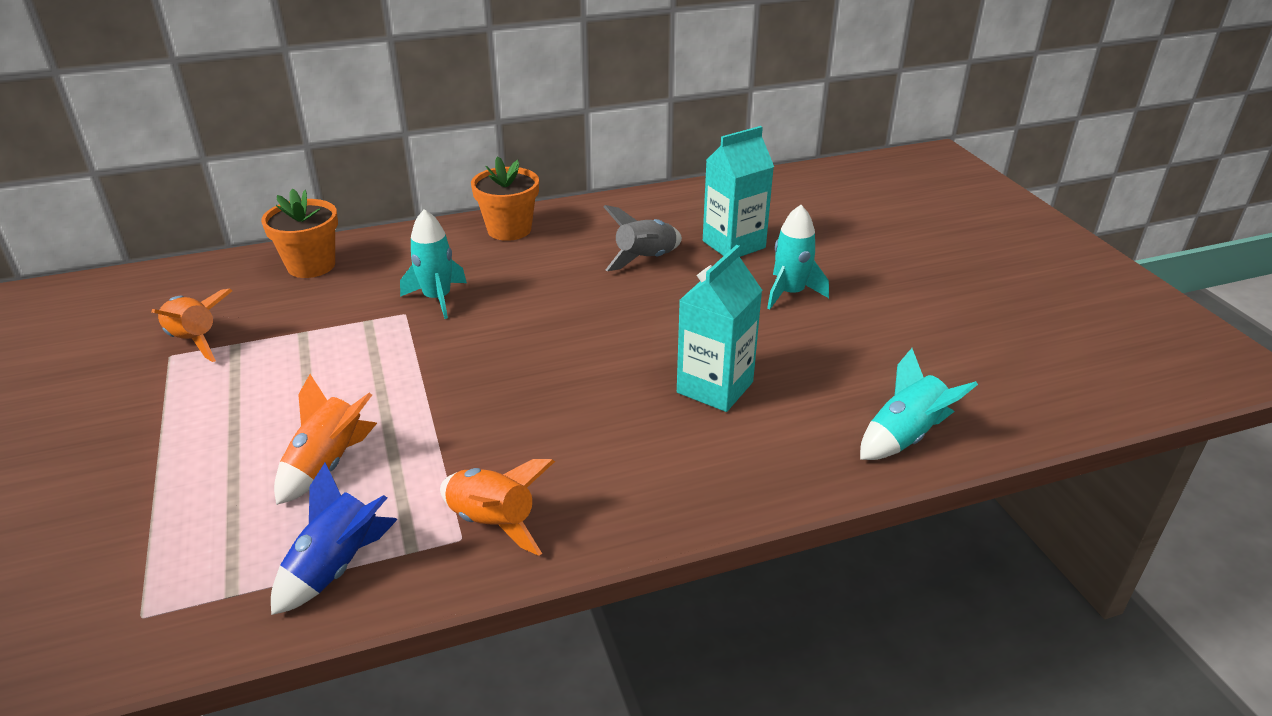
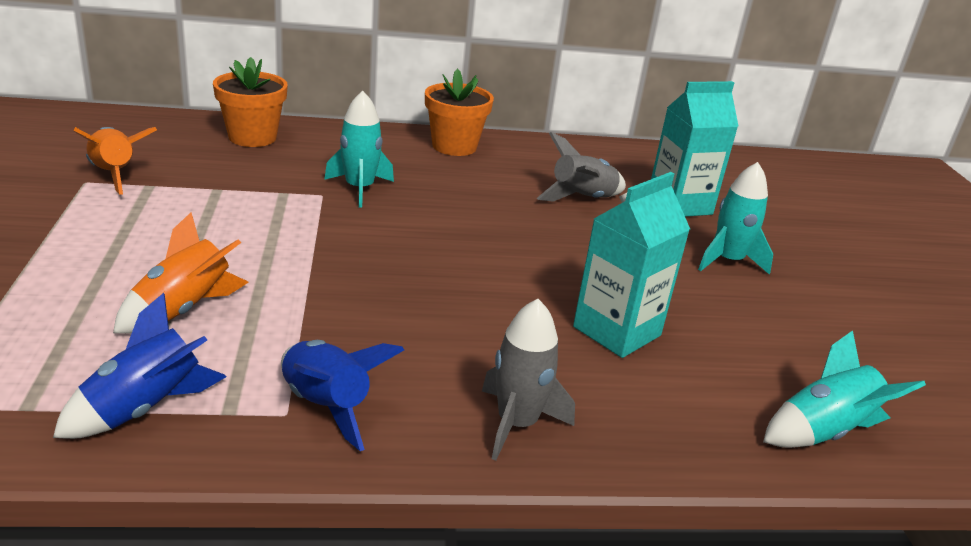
camera: 10 degrees right, 5 degrees down
orange rocket [440,459,555,556] -> blue rocket [281,340,404,451]
none -> grey rocket [482,299,575,461]

